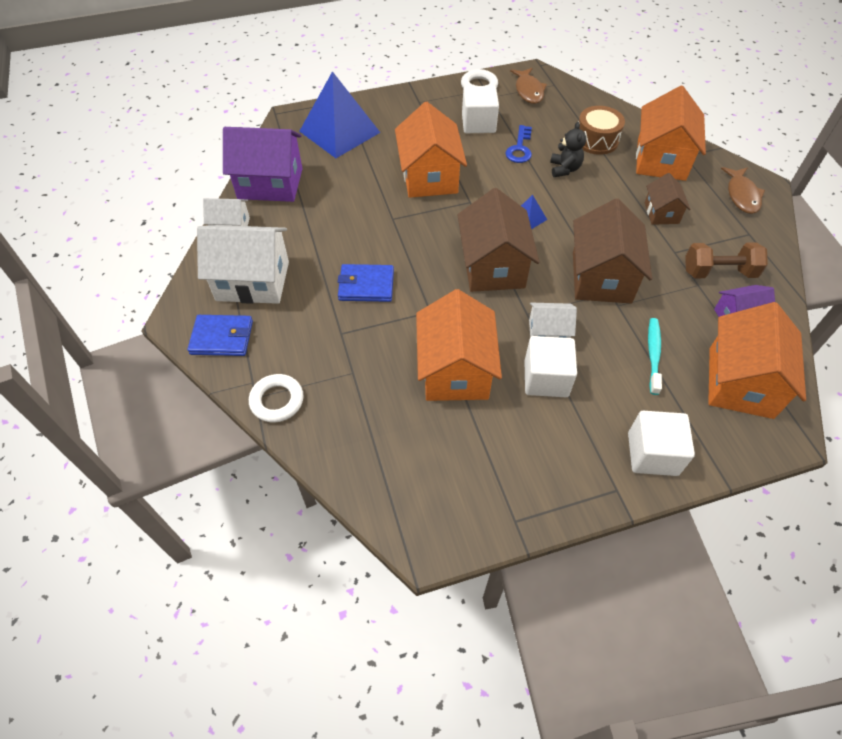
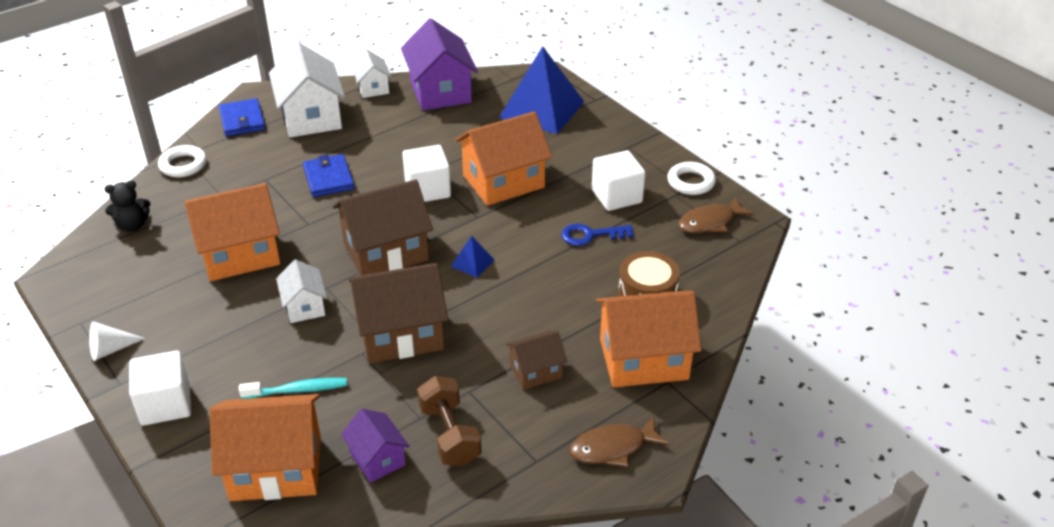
camera: 70 degrees right, 15 degrees down
white cube [525,336,577,397] -> white cube moved to [403,145,451,202]
black teddy bear [550,122,586,177] -> black teddy bear moved to [104,180,150,232]
none -> white cone [89,321,146,361]

